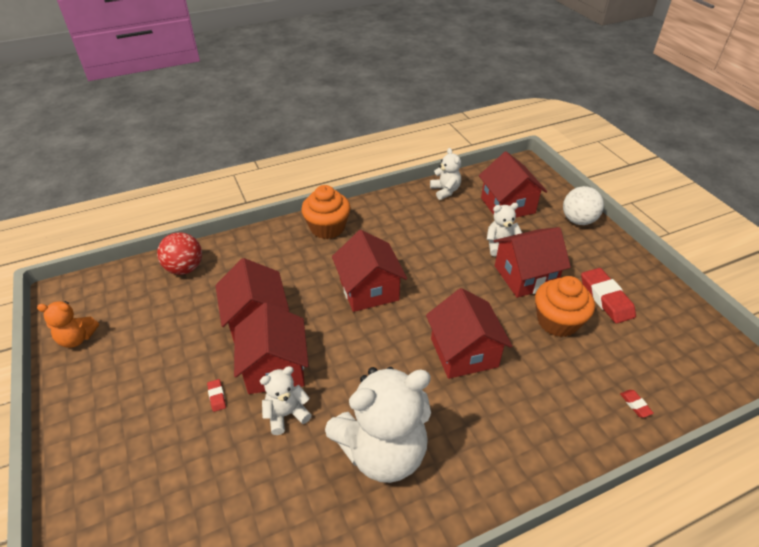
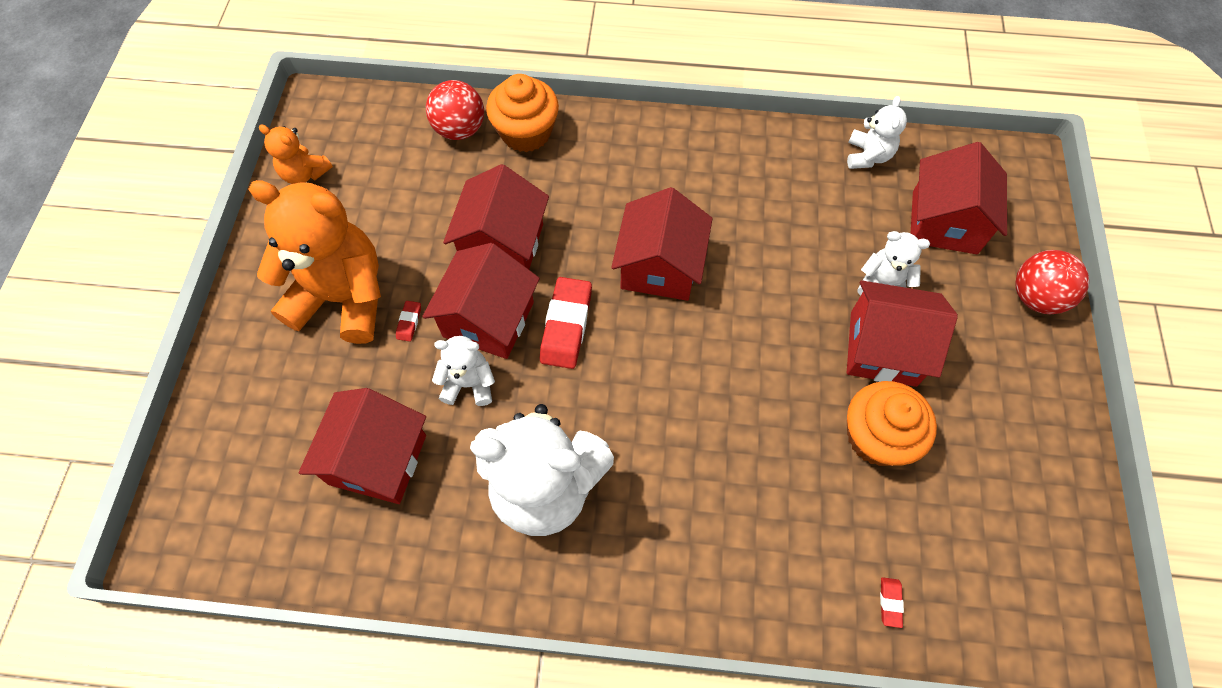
camera: 30 degrees right, 20 degrees up
orange cupcake [301,185,350,239] -> orange cupcake moved to [486,74,559,152]
red house [426,288,513,379] -> red house moved to [299,388,426,504]
white ball [563,186,604,225] -> red ball [1015,250,1089,314]
red eraser [581,268,636,323] -> red eraser moved to [540,277,592,369]
none -> orange teddy bear [248,180,381,344]

